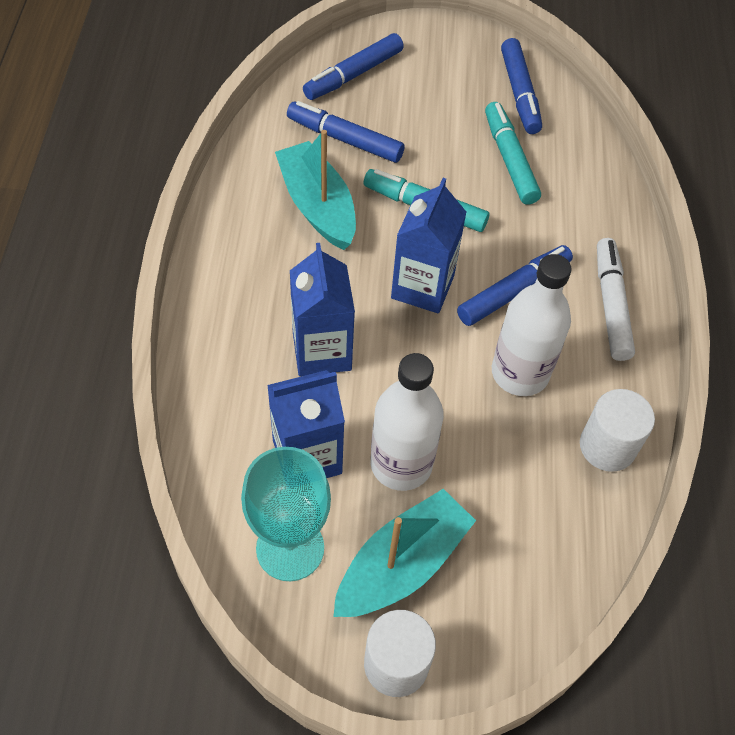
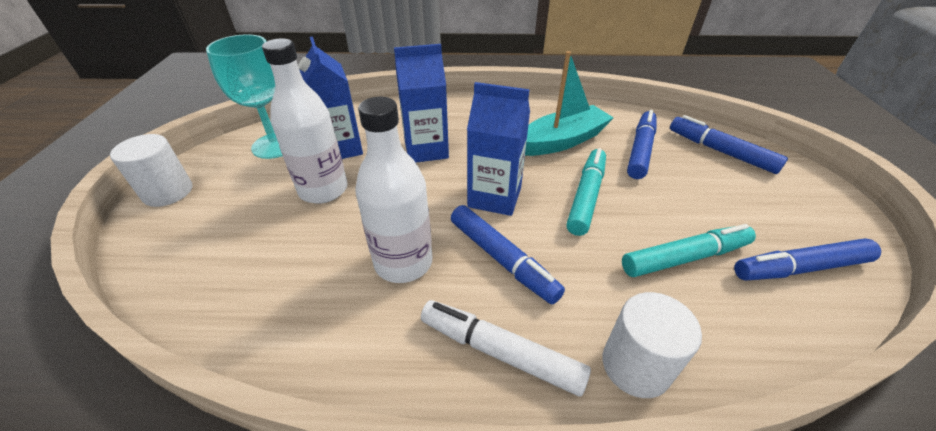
camera: 90 degrees right, 15 degrees down
turquoise boat [333,489,476,617] -> none
white cylinder [580,389,655,472] -> white cylinder moved to [602,292,702,398]
white marker [597,238,635,361] -> white marker turned 150 degrees counterclockwise [421,300,591,397]

